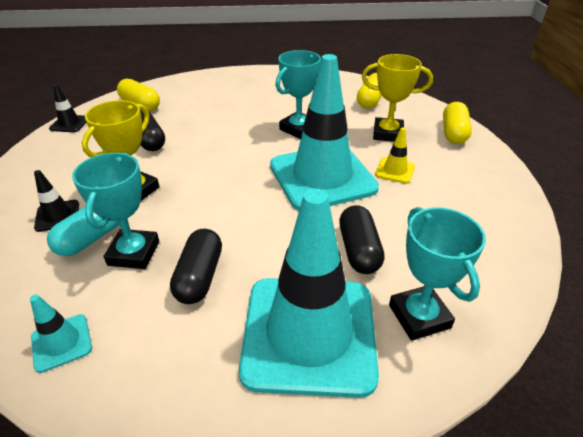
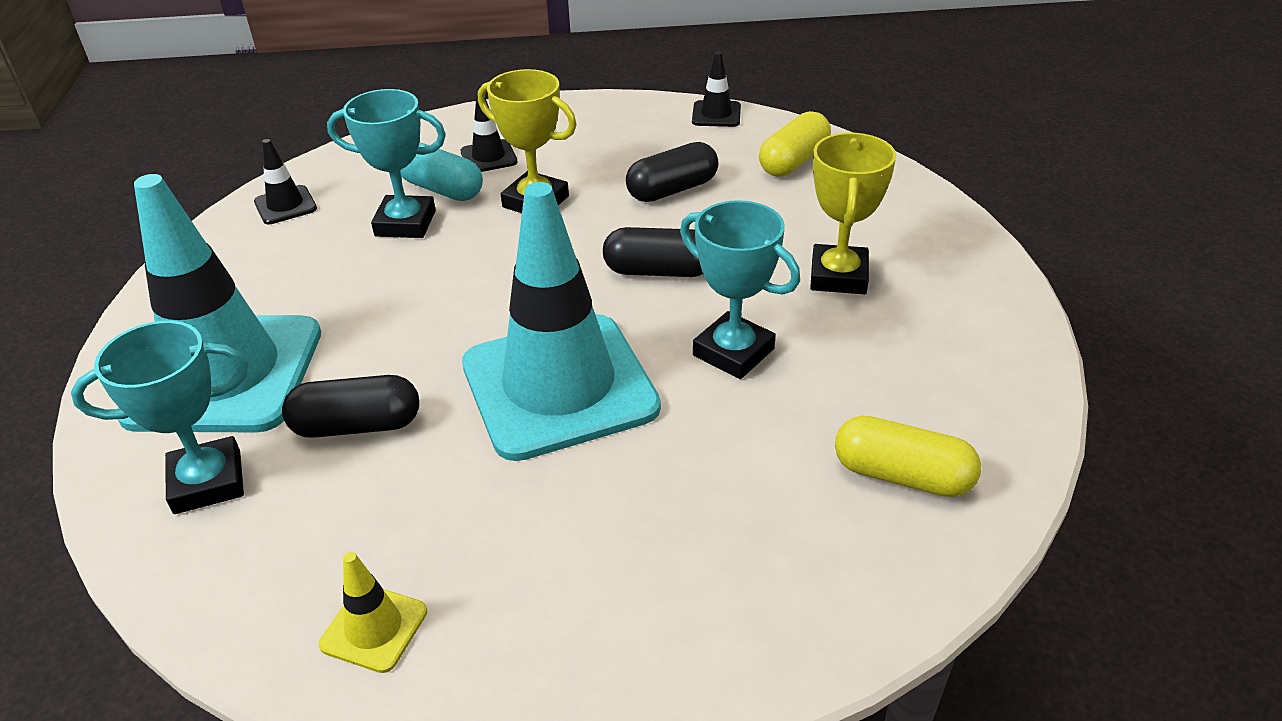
camera: 90 degrees right, 0 degrees up
turquoise traffic cone [30,295,92,373] -> black traffic cone [254,139,317,224]
black capsule [170,229,222,304] -> black capsule moved to [603,227,703,277]
yellow trophy [362,54,433,142] -> yellow trophy moved to [810,133,896,294]
yellow traffic cone [375,127,415,184] -> yellow traffic cone moved to [319,552,427,673]
yellow capsule [443,102,472,144] -> none

